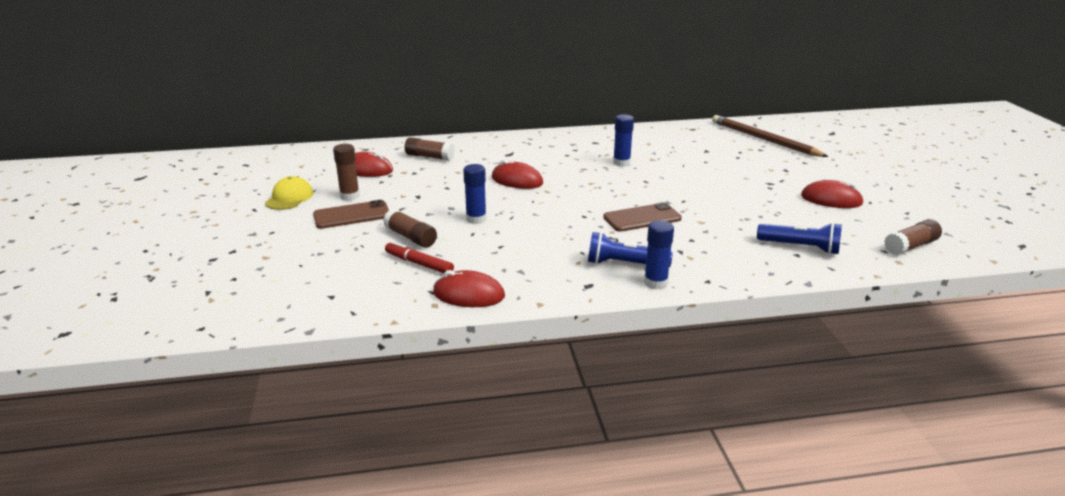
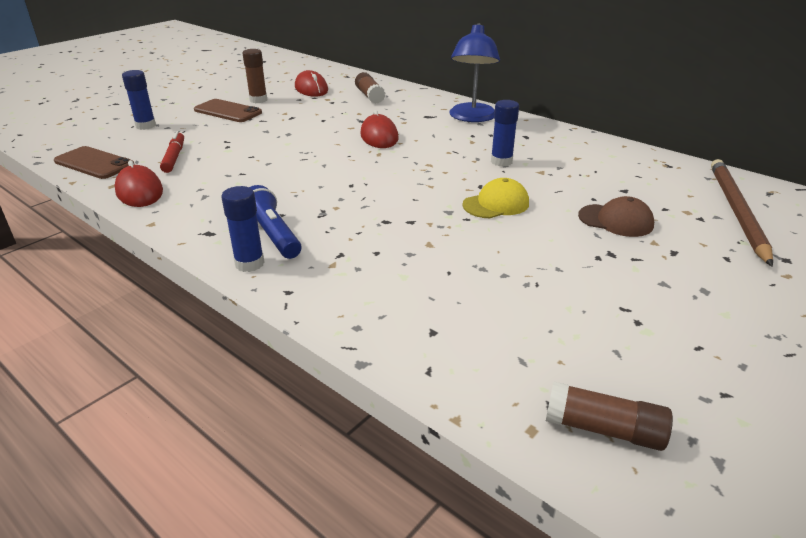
camera: 50 degrees right, 5 degrees up
yellow cap [265,176,313,210] -> yellow cap moved to [462,178,529,218]
brown glue stick [383,209,437,248] -> none
blue glue stick [463,164,486,224] -> blue glue stick moved to [122,70,156,130]
brown phone [603,202,682,232] -> brown phone moved to [54,146,135,179]
blue flashlight [757,223,842,255] -> none
red mouse [801,180,864,208] -> none
none -> blue lamp [449,23,500,122]
none -> brown cap [578,196,654,237]

